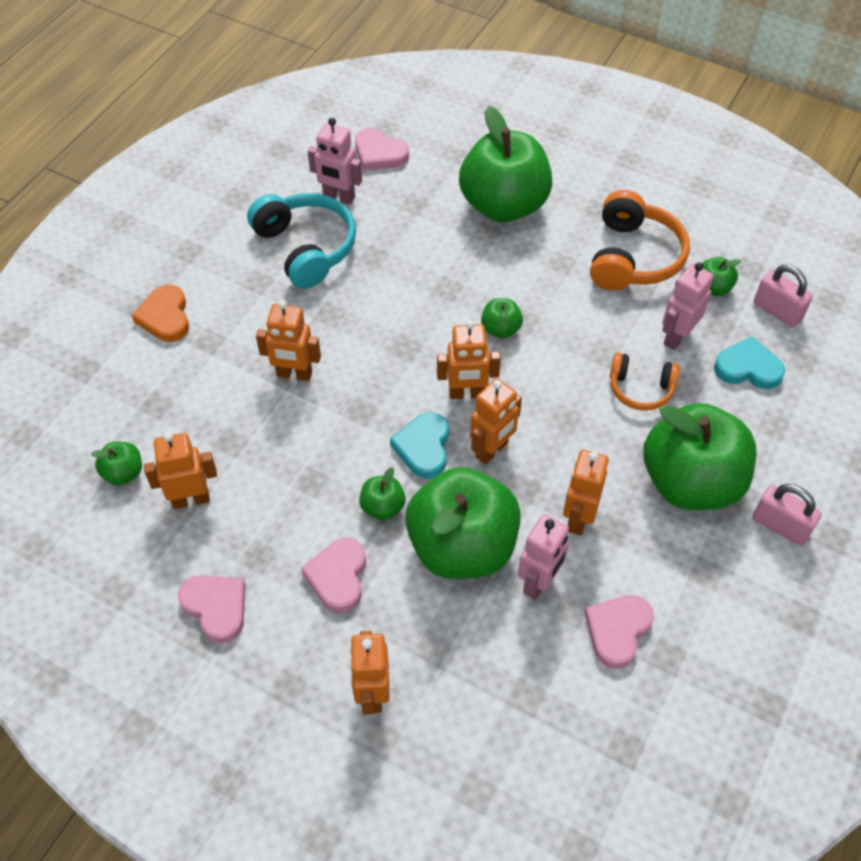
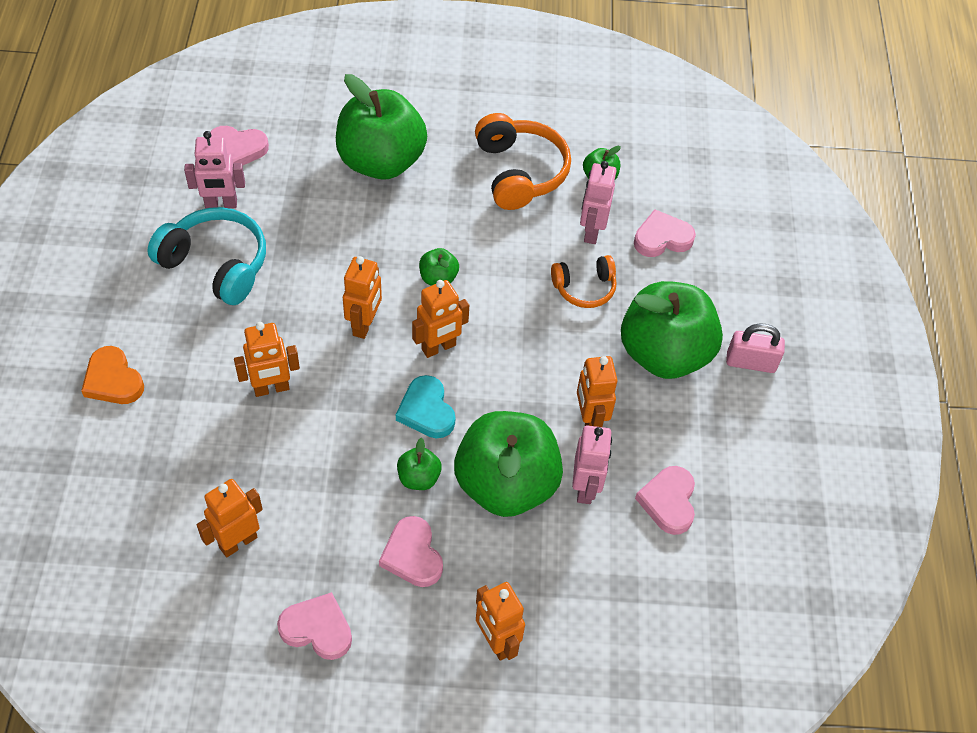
camera: 30 degrees left, 0 degrees up
green apple [91,442,142,485] -> none
orange robot [470,379,522,465] -> orange robot moved to [343,256,382,339]
turquoise heart [714,336,785,389] -> pink heart [634,209,696,257]
pink padlock [754,264,813,328] -> none

